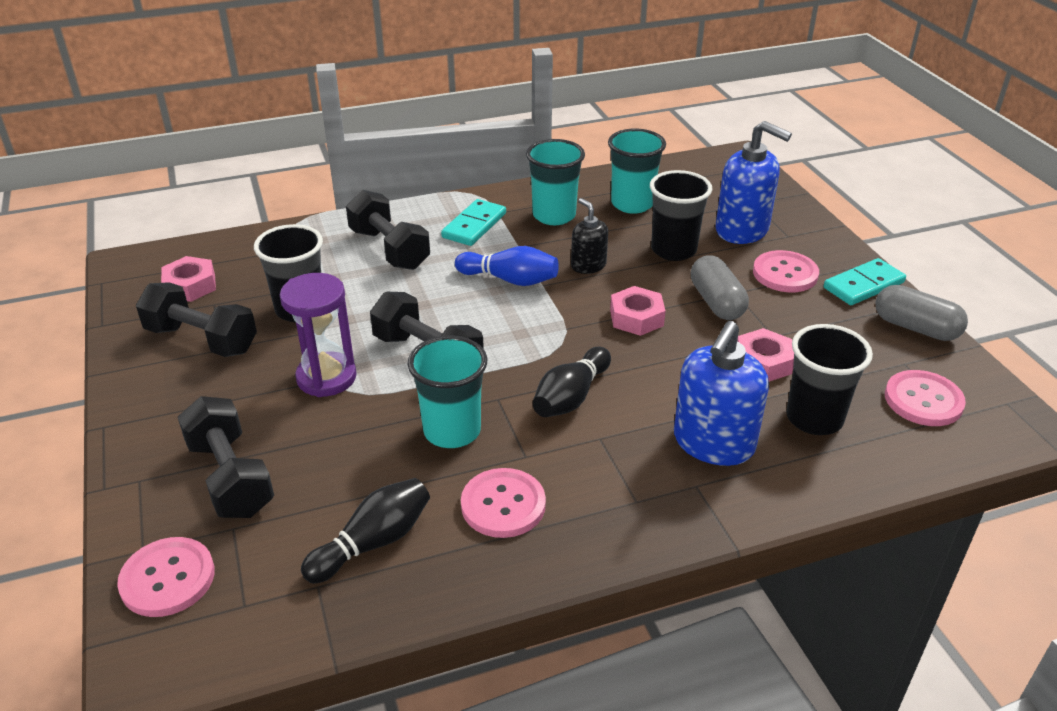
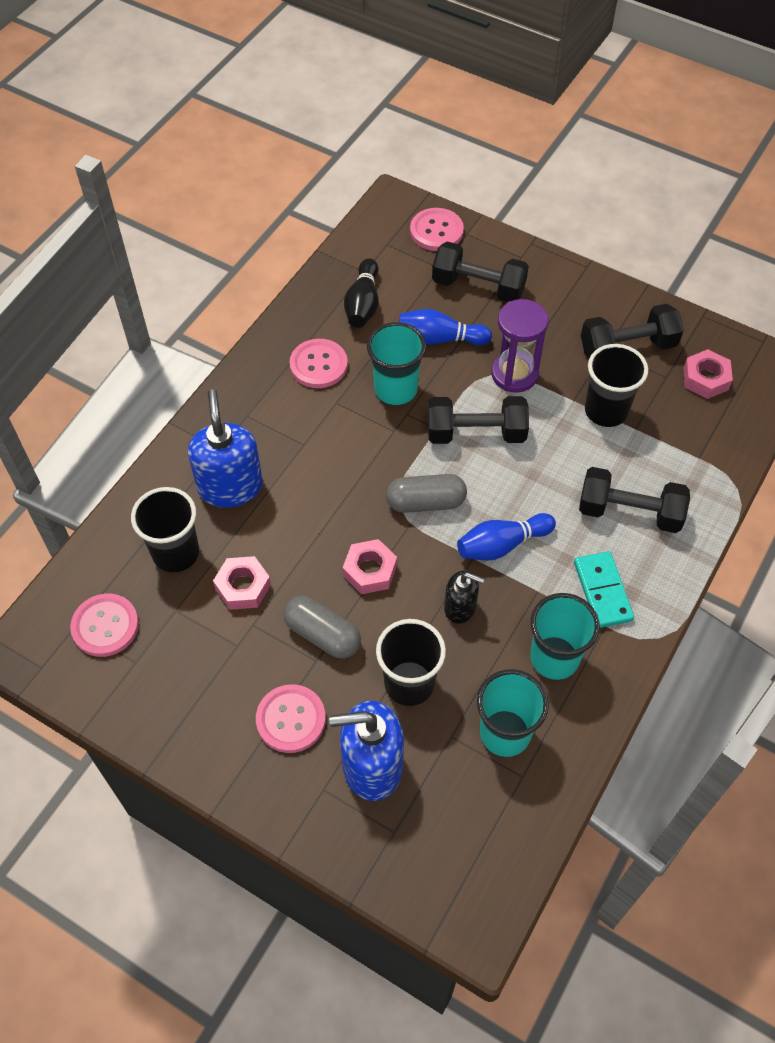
camera: 140 degrees right, 20 degrees up
black bowling pin [532,347,611,417] -> none
turquoise domino [824,258,906,305] -> none
grey capsule [875,285,968,341] -> grey capsule moved to [386,474,467,513]
none -> blue bowling pin [399,309,492,346]

